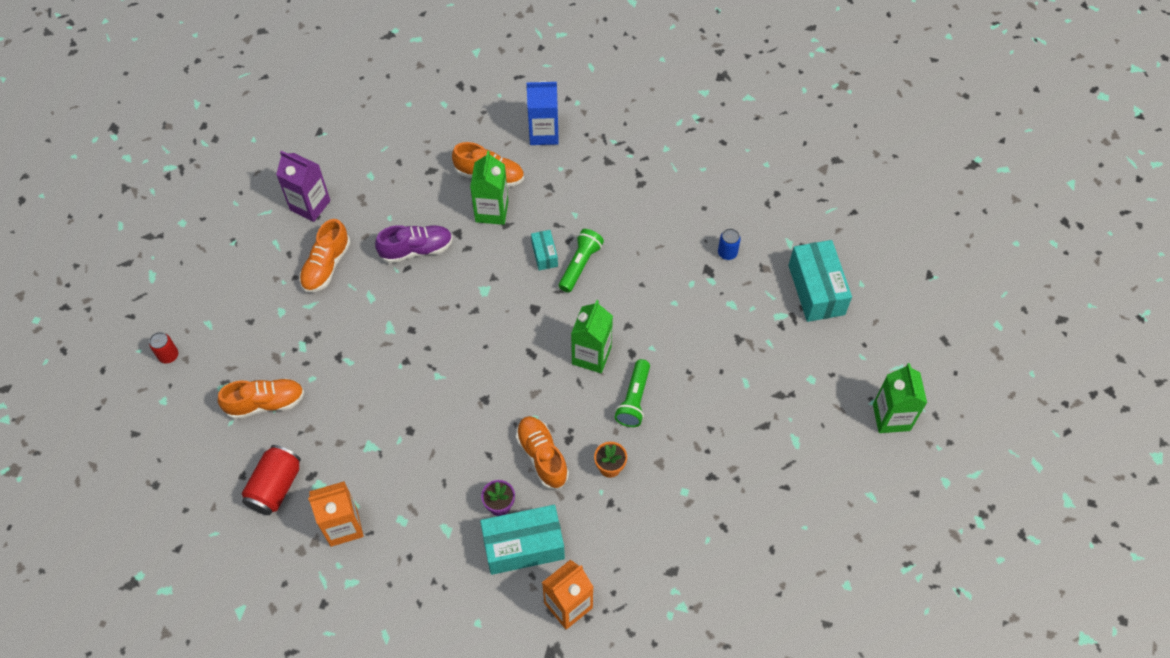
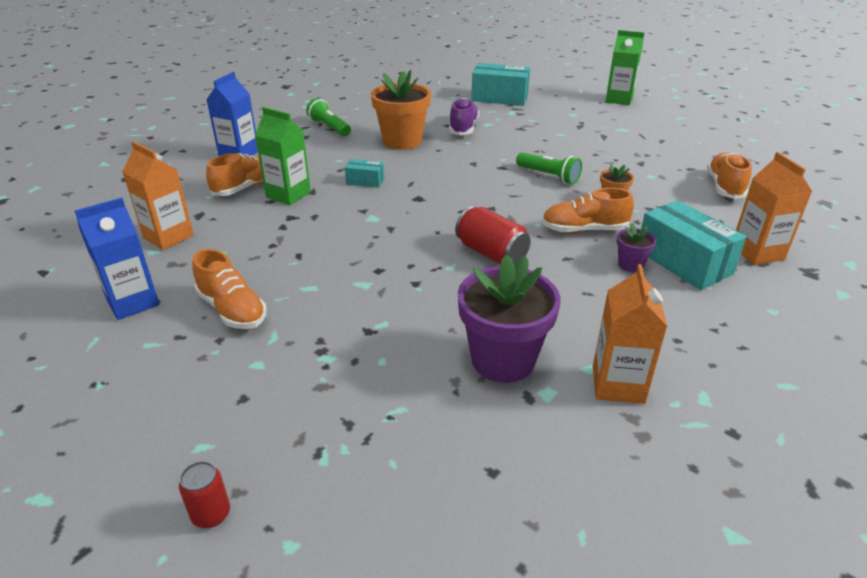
camera: 65 degrees left, 25 degrees down
orange shoe [218,378,304,419] -> orange shoe moved to [707,153,752,199]
red can [242,445,301,515] -> red can moved to [455,206,531,265]
purple carton [276,151,330,222] -> blue carton [74,198,160,320]
purple shoe [375,225,453,263] -> purple shoe moved to [449,98,479,135]
turquoise box [480,505,565,575] -> turquoise box turned 45 degrees counterclockwise [641,200,747,290]
green flashlight [559,229,604,293] -> green flashlight moved to [306,98,351,136]
green carton [571,300,613,373] -> none
blue can [718,228,741,260] -> none
none -> orange carton [122,141,194,250]
none -> orange flower pot [371,70,431,150]
none -> purple flower pot [458,254,561,383]

